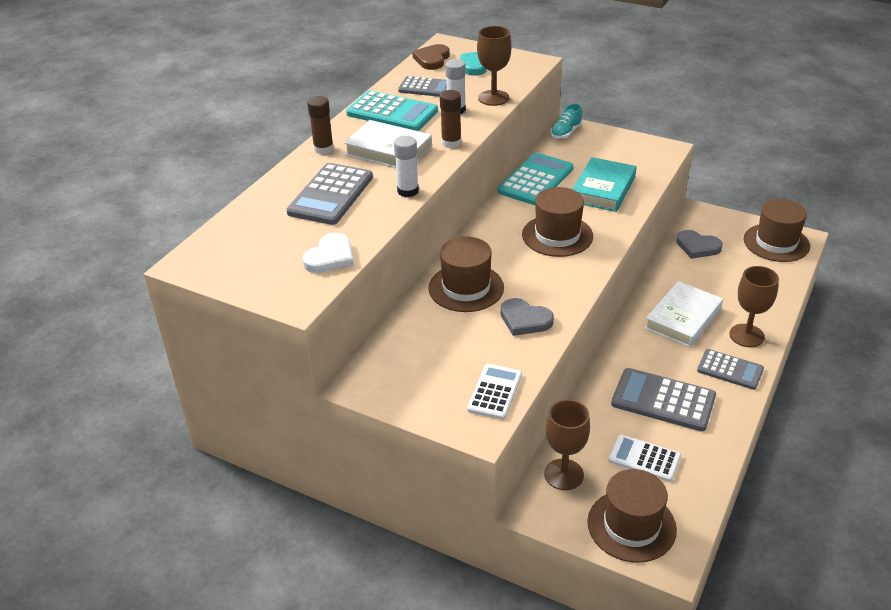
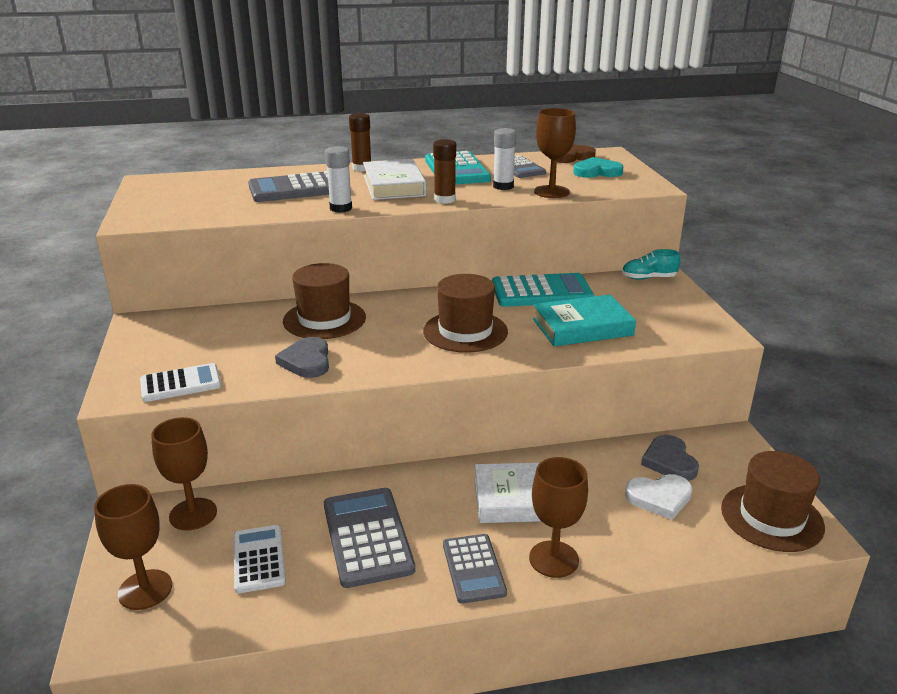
camera: 50 degrees right, 10 degrees down
white heart [303,233,354,273] -> white heart moved to [625,474,693,520]
brown hat [587,469,677,563] -> brown goblet [94,484,172,610]

